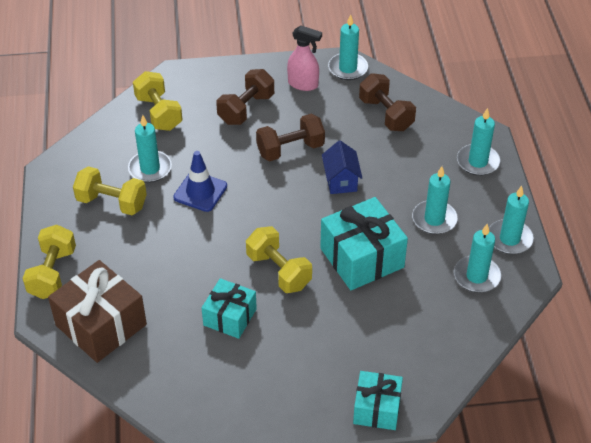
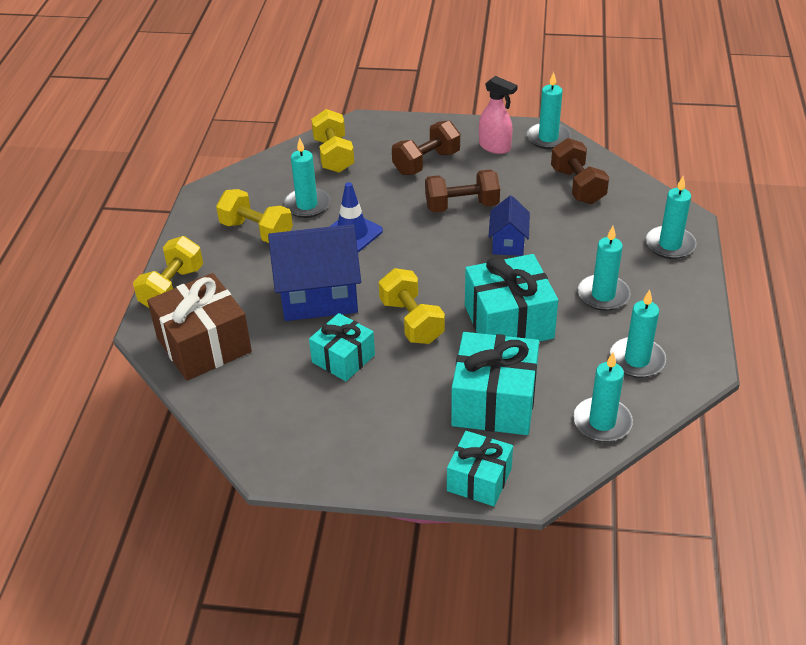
camera: 15 degrees right, 5 degrees down
turquoise candle [489,186,534,254] -> turquoise candle moved to [573,353,633,442]
none -> blue house [268,224,361,321]
none -> turquoise gift [451,332,539,435]

